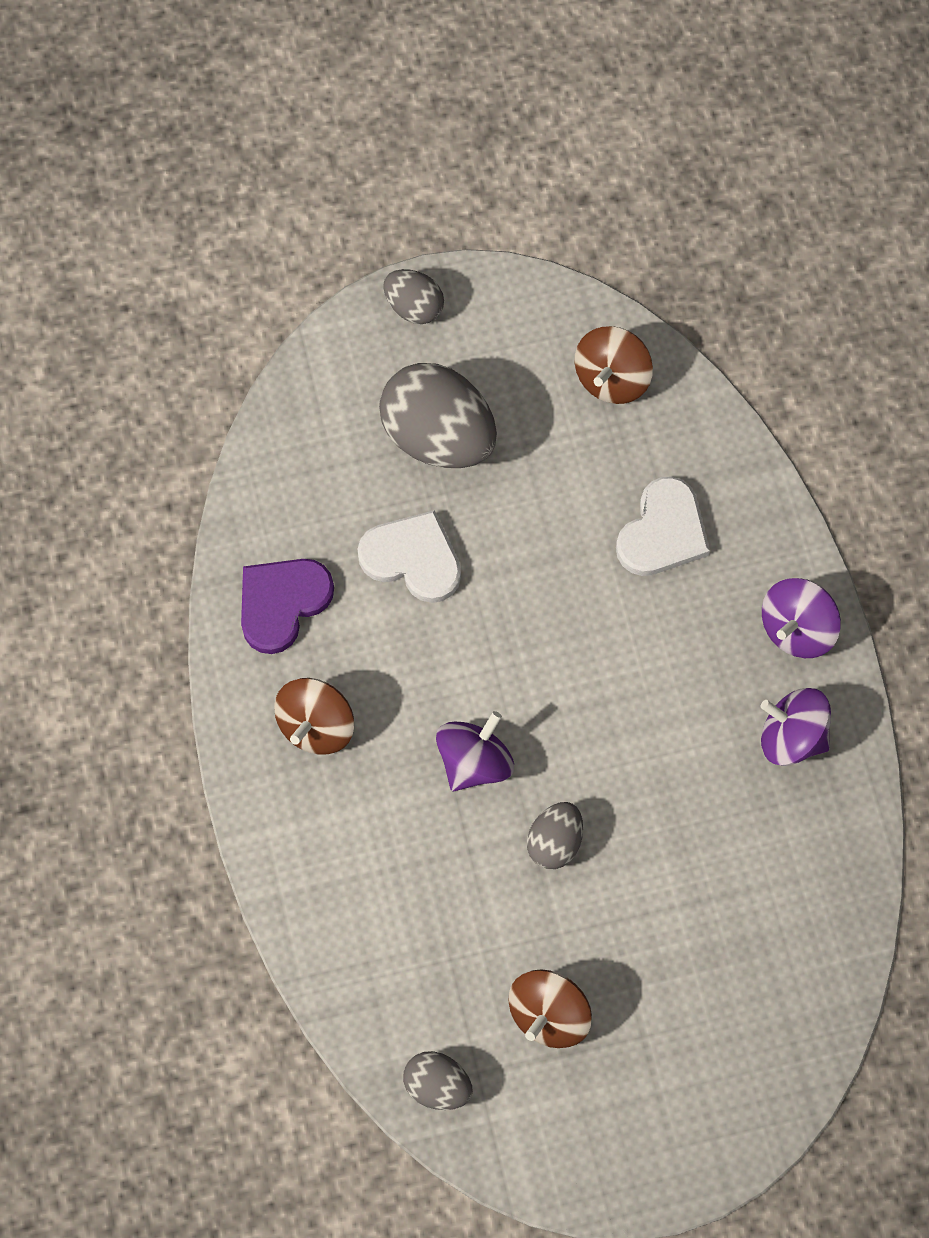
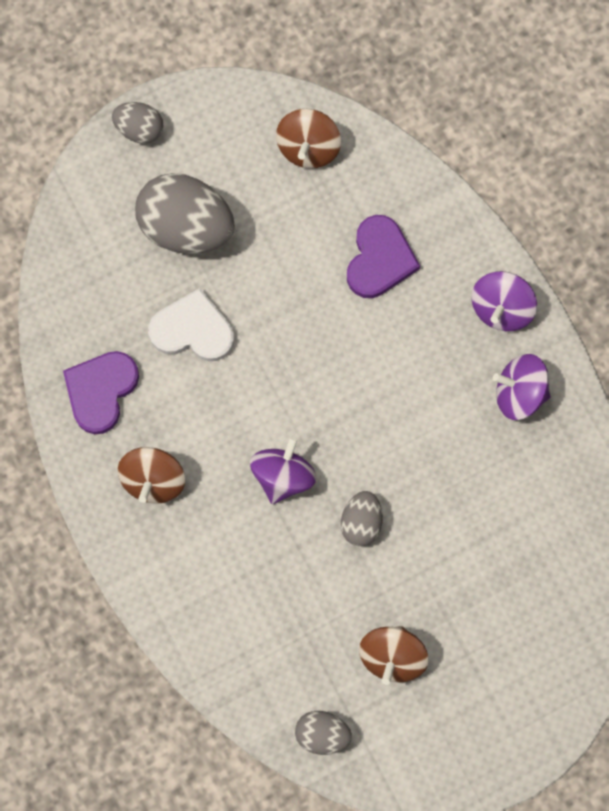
camera: 15 degrees left, 5 degrees up
white heart [616,476,710,576] -> purple heart [347,215,420,298]

